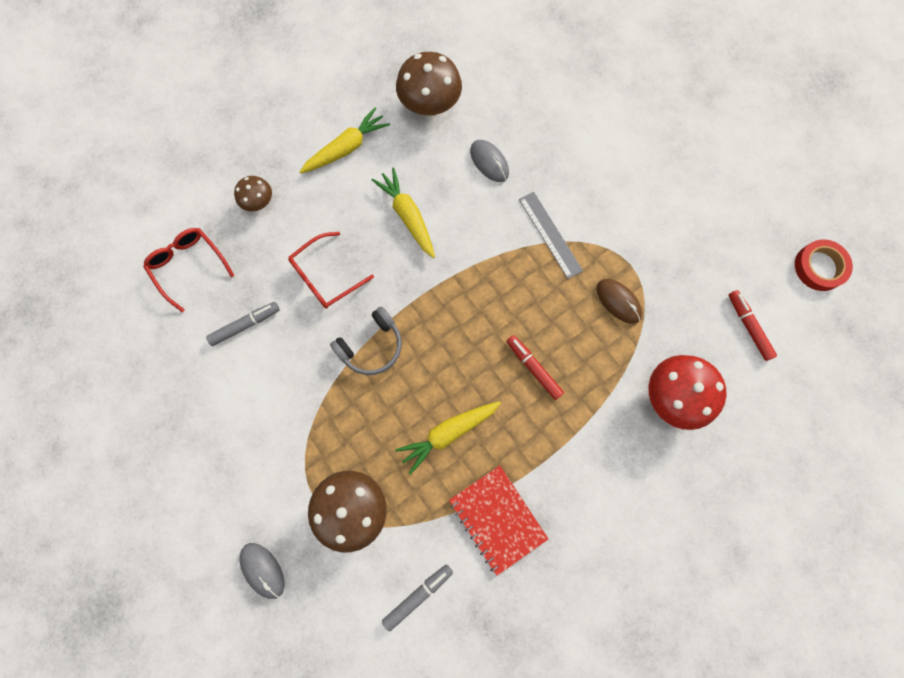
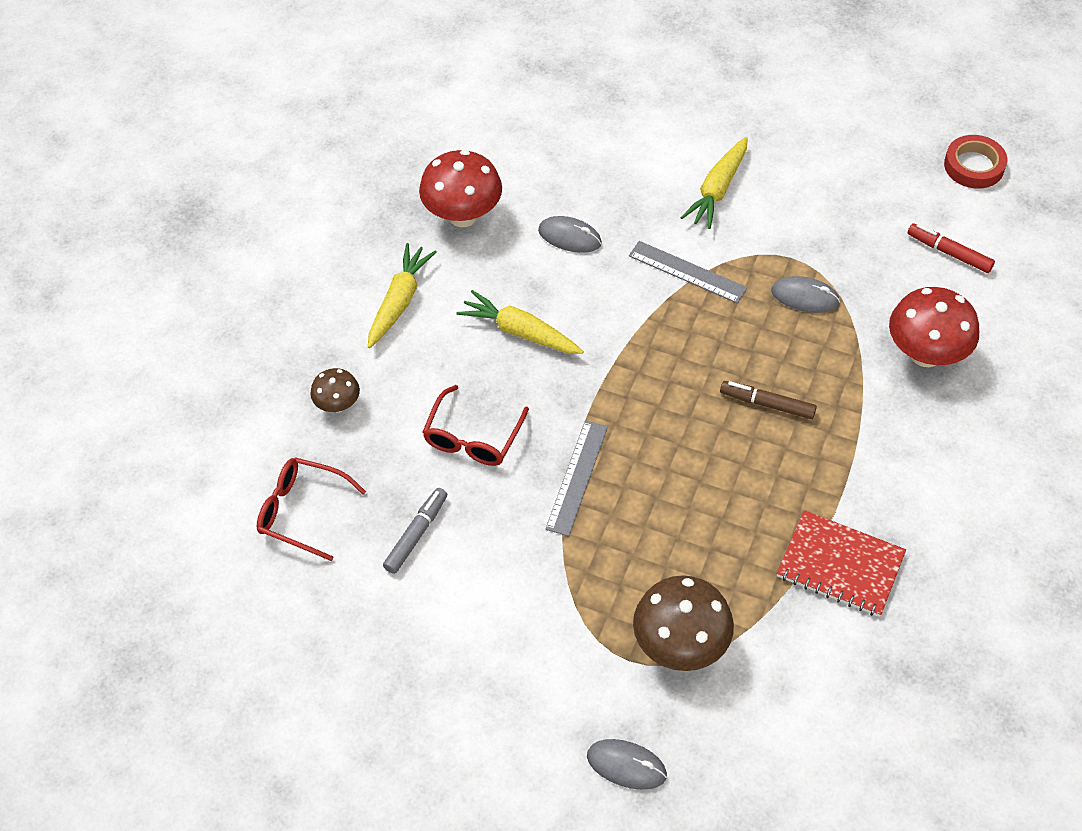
camera: 30 degrees left, 20 degrees down
grey headphones [330,307,402,375] -> grey ruler [545,420,608,536]
grey marker [382,564,453,631] -> none
yellow carrot [395,401,501,475] -> yellow carrot moved to [681,137,748,229]
brown mushroom [396,52,462,116] -> red mushroom [419,150,502,227]
red marker [507,335,564,400] -> brown marker [720,381,817,419]
brown mouse [597,279,642,324] -> grey mouse [771,276,840,313]

